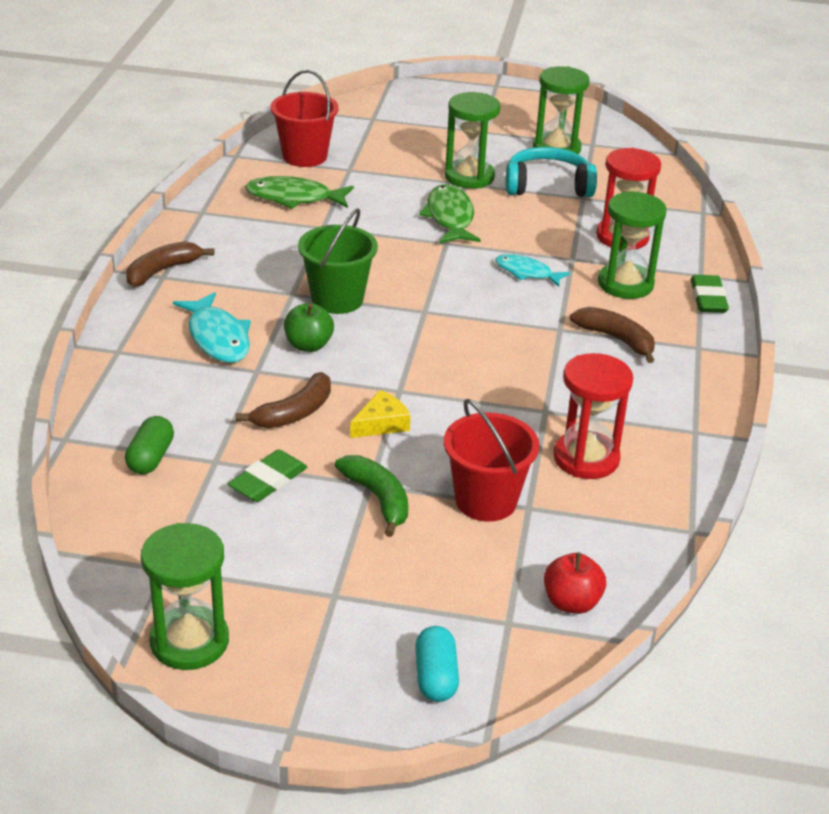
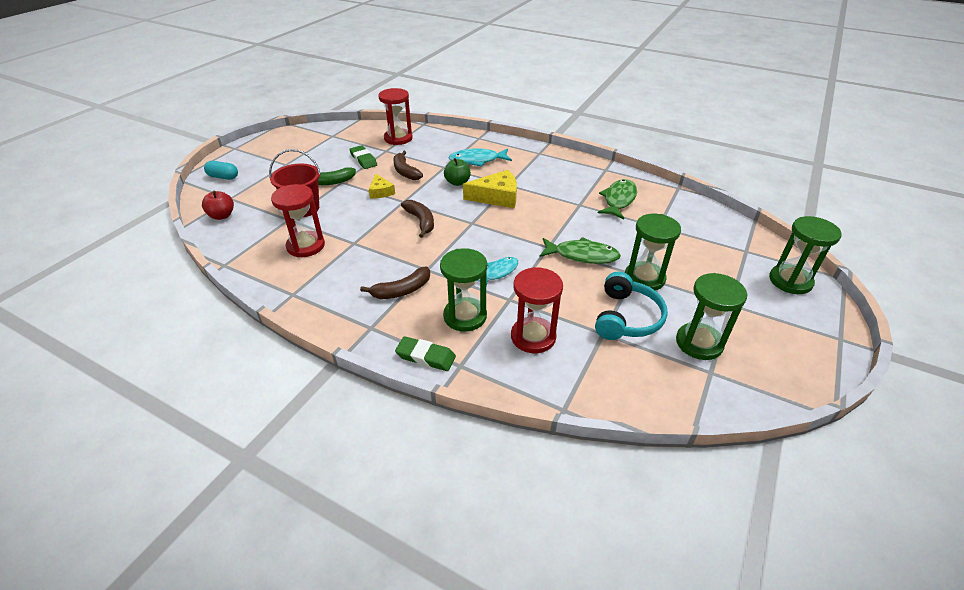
camera: 110 degrees right, 5 degrees up
green capsule [125,416,174,474] -> red hourglass [379,88,413,145]
brown banana [126,241,214,287] -> brown banana moved to [401,200,434,238]
green hourglass [141,523,229,670] -> green hourglass moved to [769,216,841,294]
red bucket [271,70,339,167] -> none
green bucket [298,208,378,314] -> yellow cheese [463,170,517,208]

